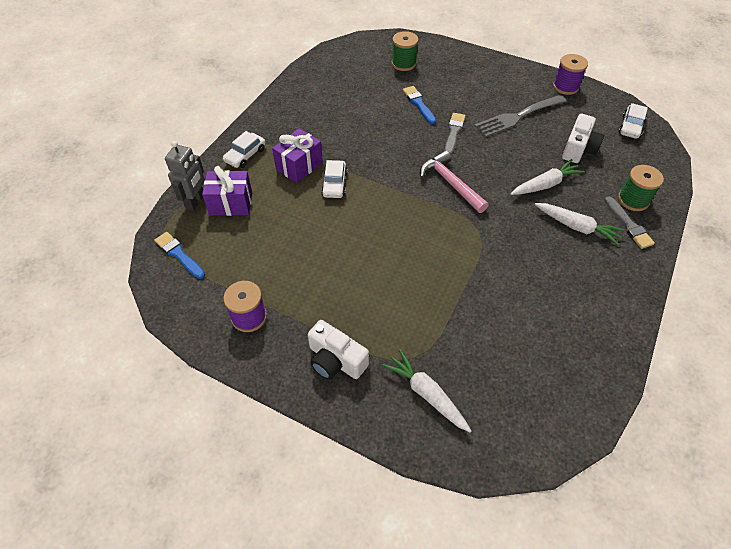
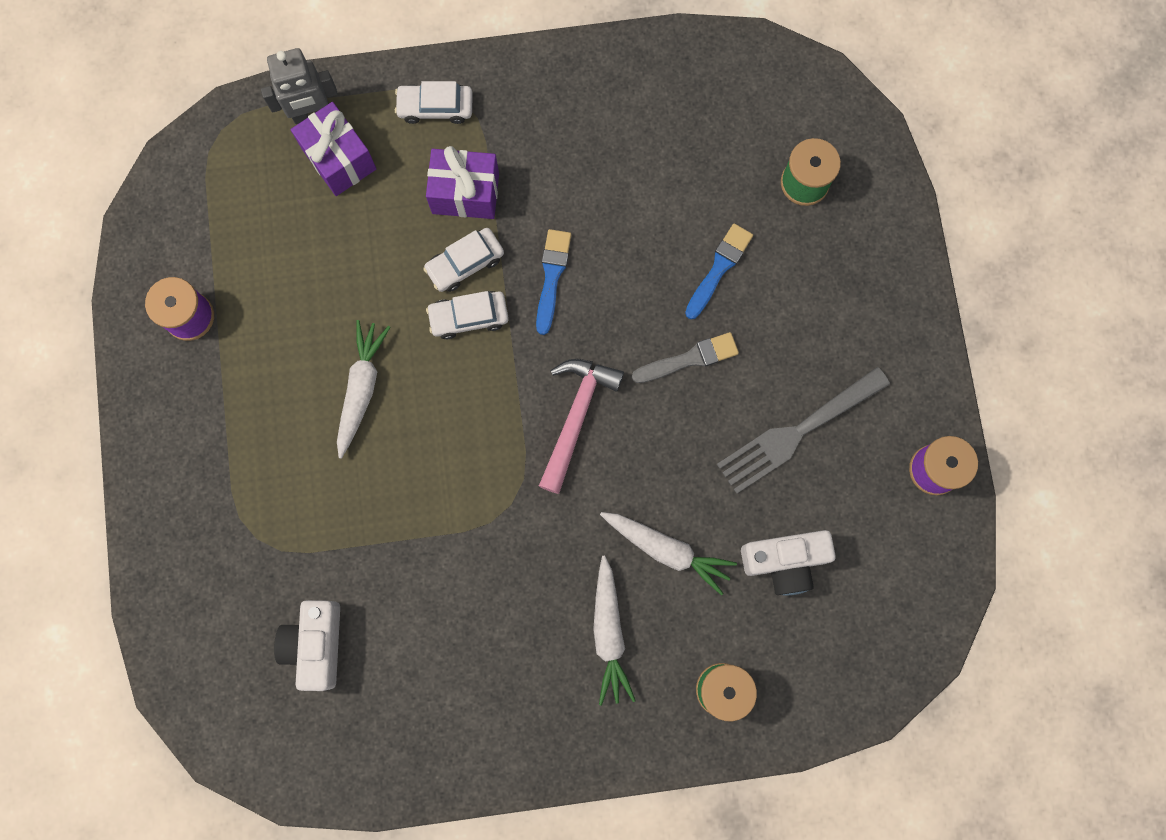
camera: 55 degrees right, 25 degrees up
blue brush [154,232,205,279] -> blue brush moved to [536,229,571,335]
white camera [308,320,369,380] -> white camera moved to [274,600,340,691]
white carrot [382,349,472,432] -> white carrot moved to [337,320,390,459]
grey fork [475,95,566,137] -> grey fork turned 60 degrees counterclockwise [717,367,890,494]
grey brush [605,196,655,249] -> none
white car [618,103,648,139] -> white car moved to [426,291,509,339]

